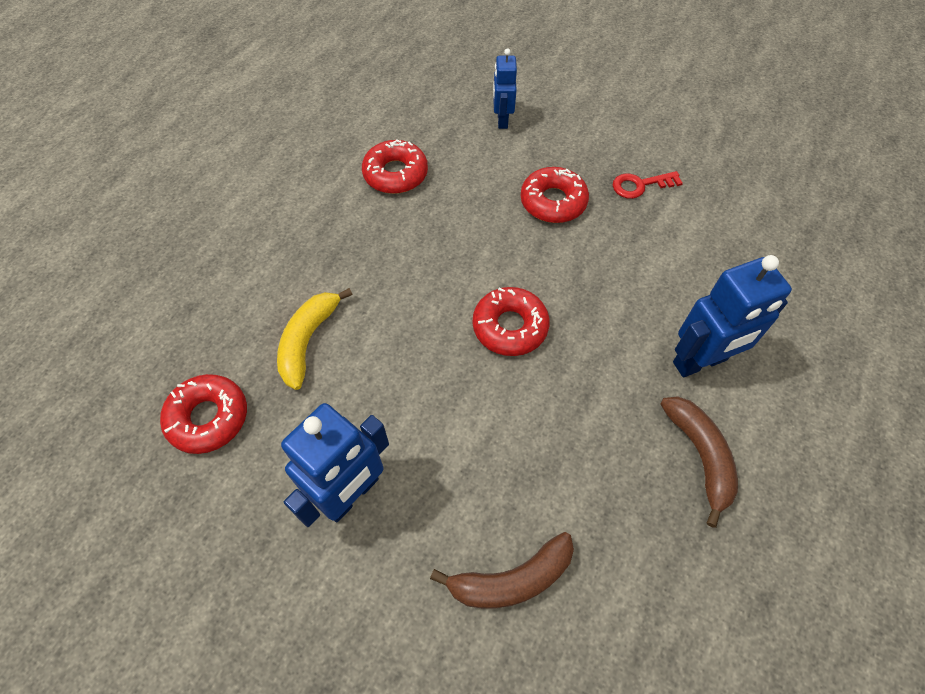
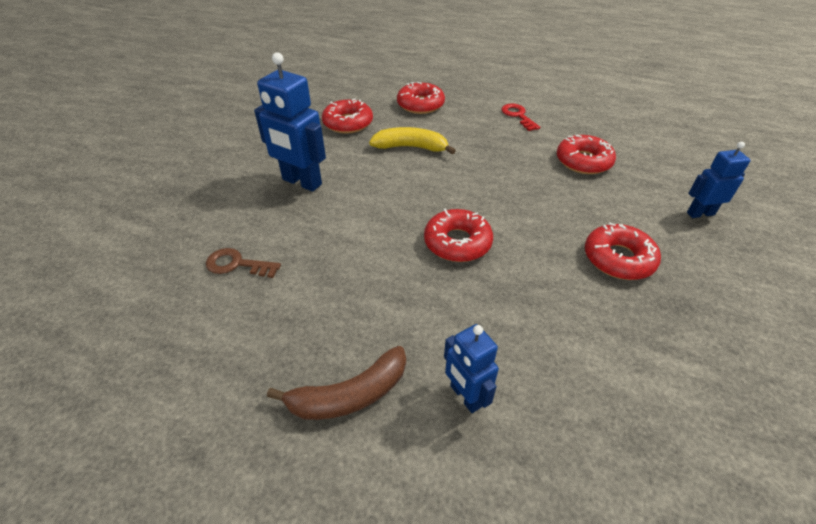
camera: 80 degrees right, 15 degrees down
brown banana [430,532,574,608] -> brown key [206,248,281,278]
red key [613,171,683,199] -> red key moved to [501,104,540,131]
blue robot [673,255,792,377] -> blue robot [444,324,499,413], size x0.60
none -> red donut [397,82,445,114]

